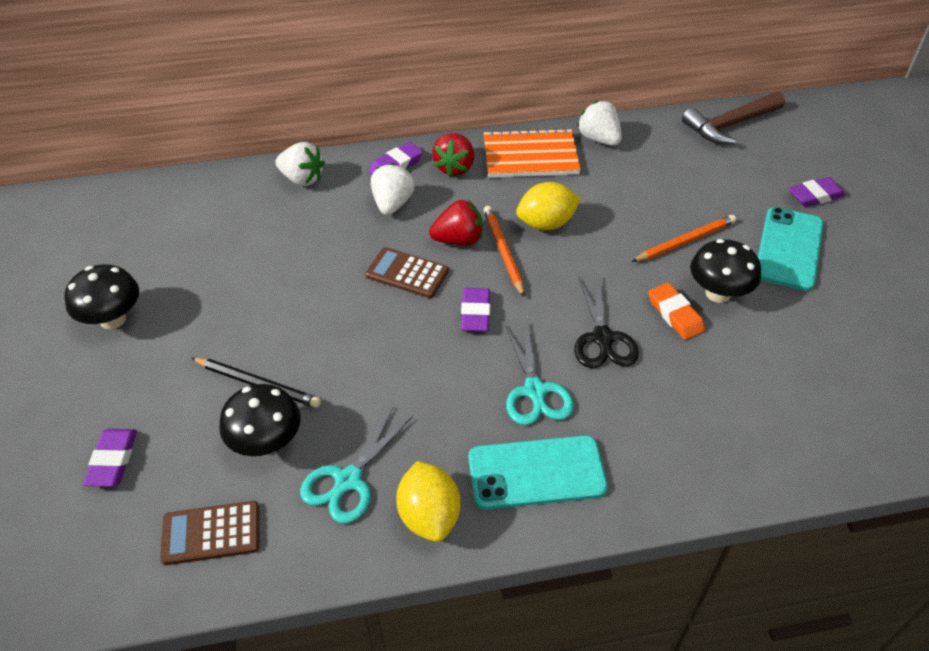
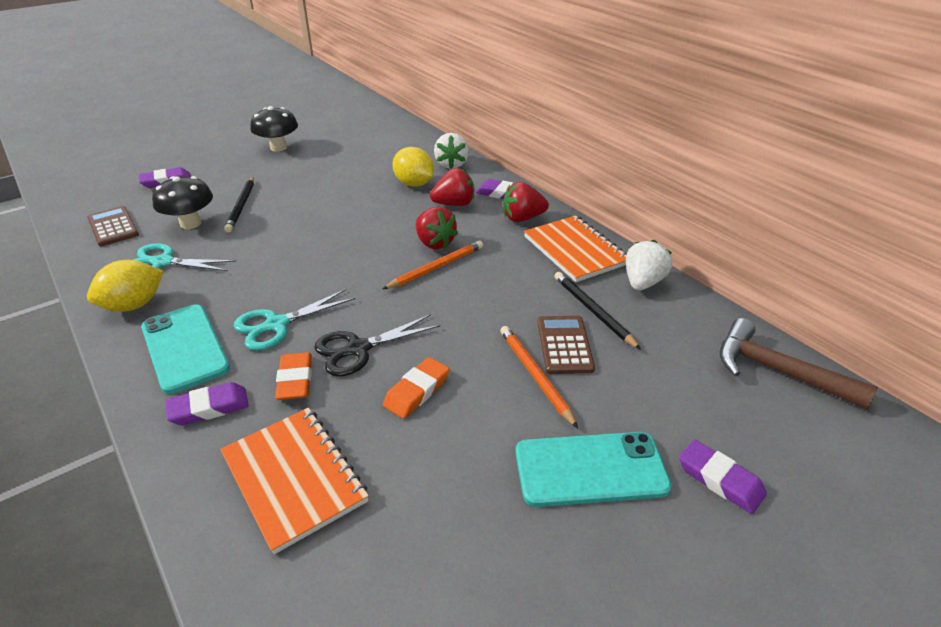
camera: 65 degrees right, 10 degrees down
brown calculator [365,247,449,298] -> brown calculator moved to [537,316,595,374]
white strawberry [371,163,415,215] -> red strawberry [430,168,474,206]
purple eraser [461,288,490,331] -> purple eraser moved to [166,382,249,425]
yellow lemon [516,182,581,230] -> yellow lemon moved to [392,147,434,187]
orange pencil [631,215,736,262] -> orange pencil turned 150 degrees counterclockwise [500,326,578,428]
black mushroom [690,239,761,303] -> none
none -> orange notebook [220,408,369,554]
none -> orange eraser [275,352,312,400]
none -> black pencil [554,272,641,350]

